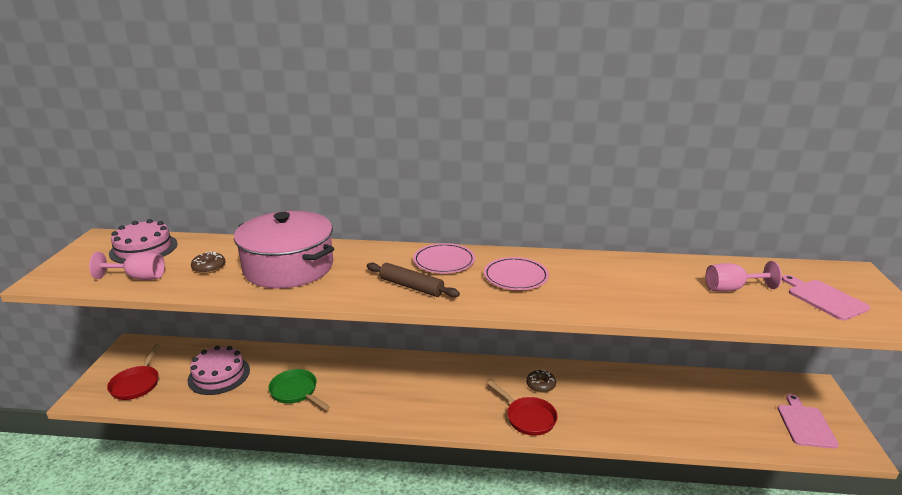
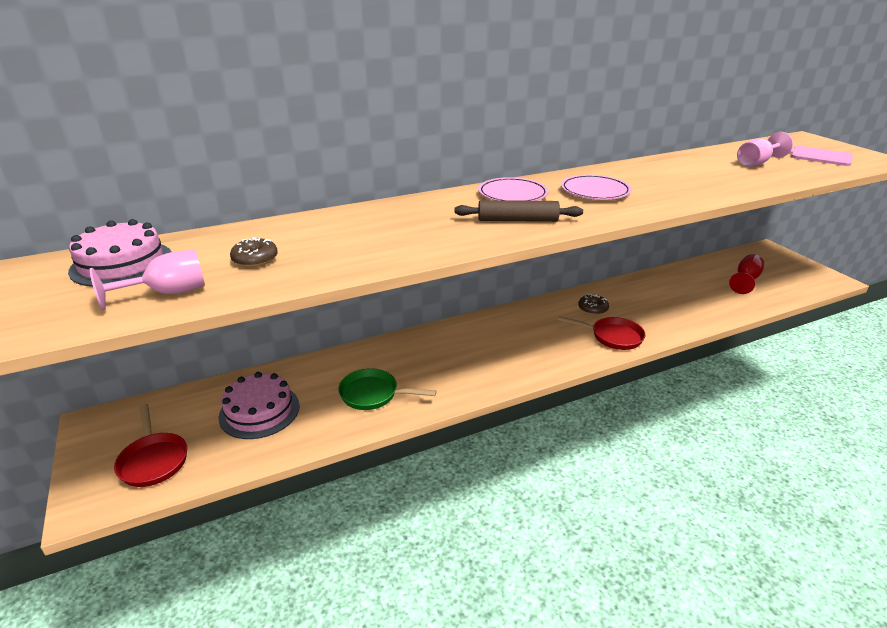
camera: 30 degrees left, 5 degrees up
pink pot [234,211,334,288] -> none
pink cutting board [778,394,839,449] -> none
none -> red goblet [729,254,764,294]

